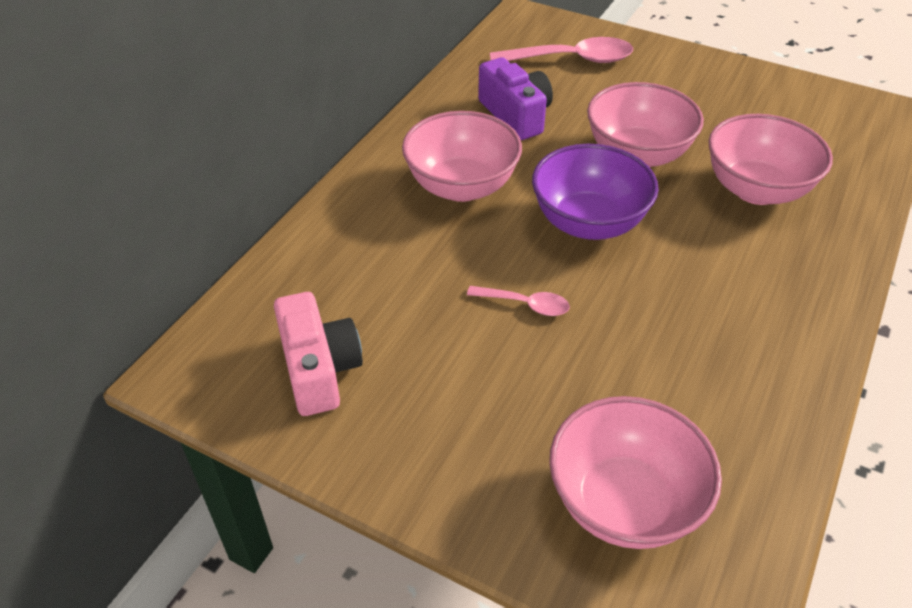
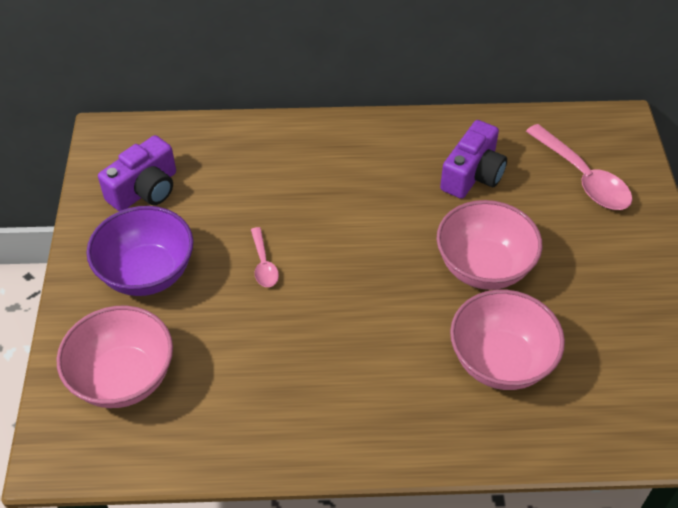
camera: 60 degrees right, 5 degrees up
pink camera [274,292,363,416] -> purple camera [98,135,176,211]
pink bowl [402,111,522,202] -> none
purple bowl [532,144,659,240] -> purple bowl moved to [86,206,193,296]

